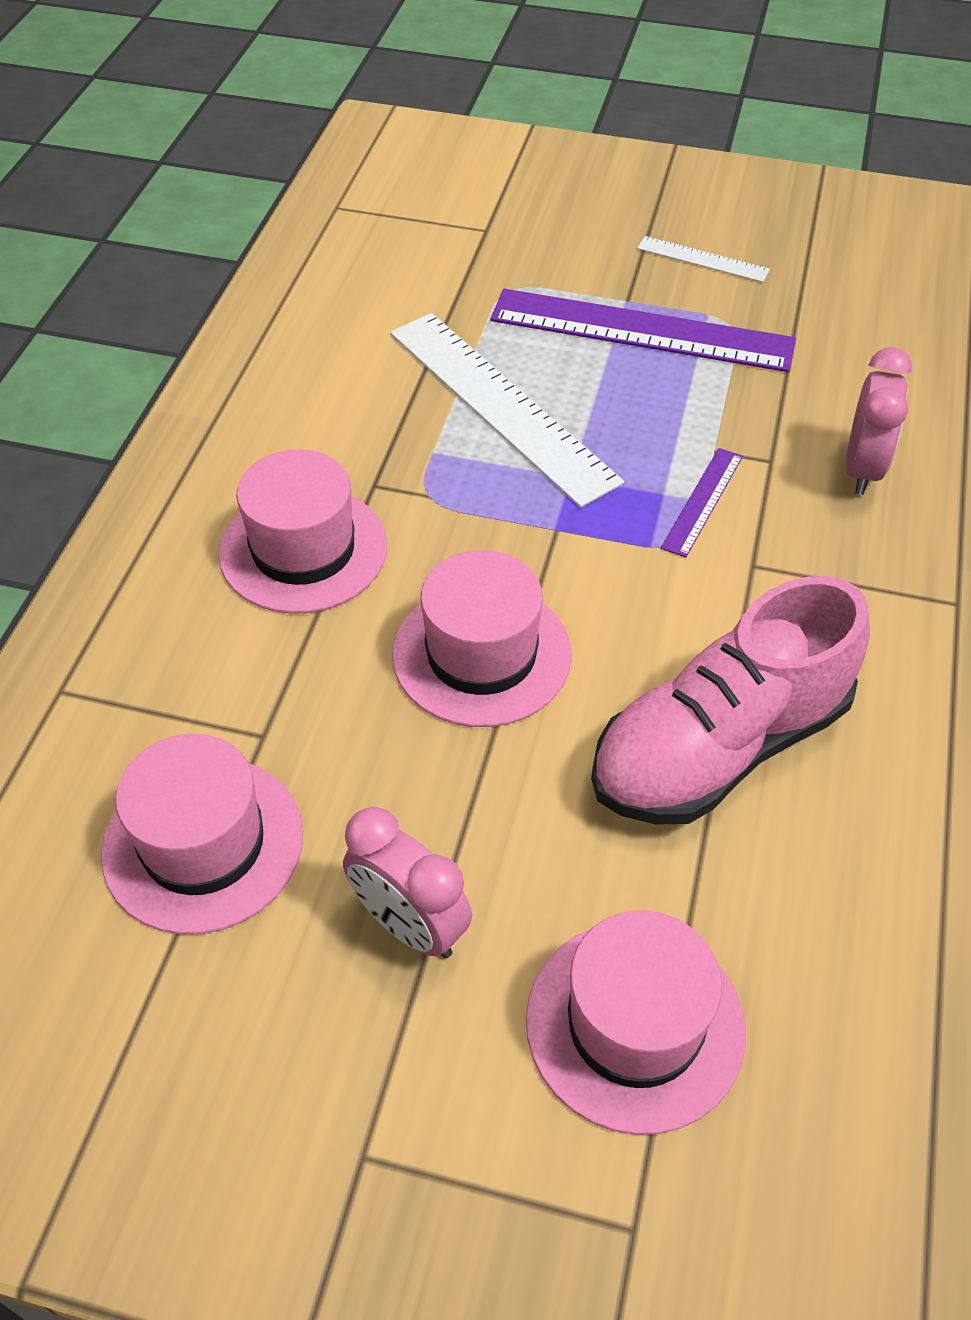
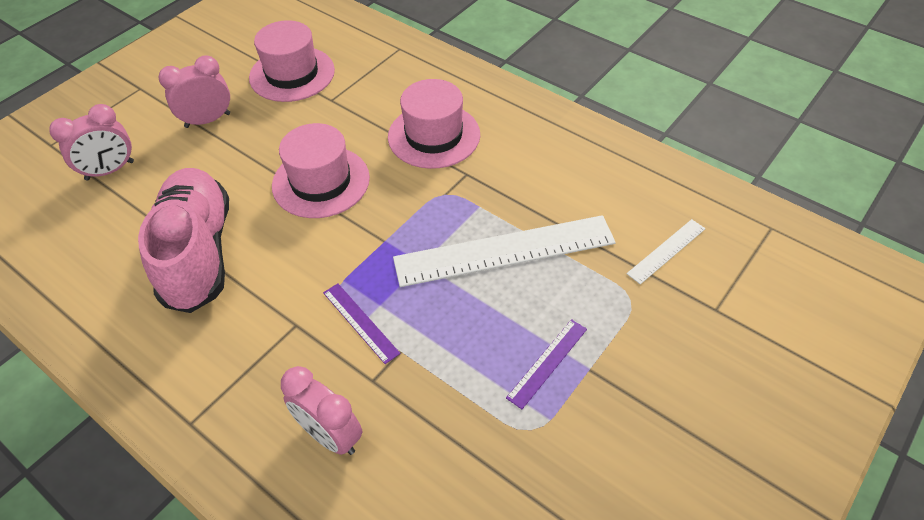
camera: 115 degrees right, 0 degrees up
purple ruler [491,289,796,372] -> purple ruler [506,319,587,409], size x0.46
pink hat [526,910,746,1135] -> pink clock [49,104,134,180]
white ruler [637,236,770,282] -> white ruler moved to [627,219,706,284]

